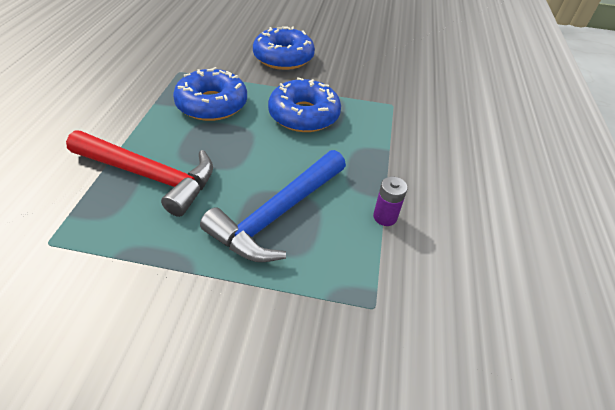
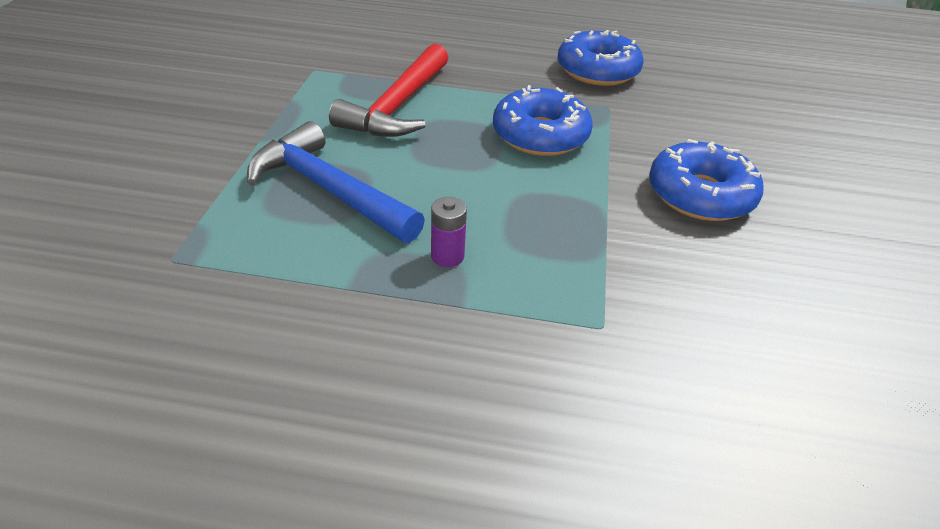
camera: 90 degrees right, 5 degrees down
blue donut [268,77,341,132] -> blue donut moved to [558,30,644,86]
purple battery [373,177,408,226] -> purple battery moved to [431,197,467,267]

